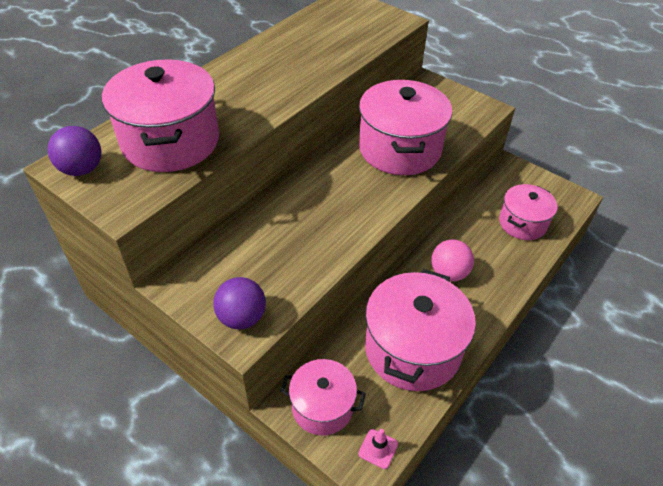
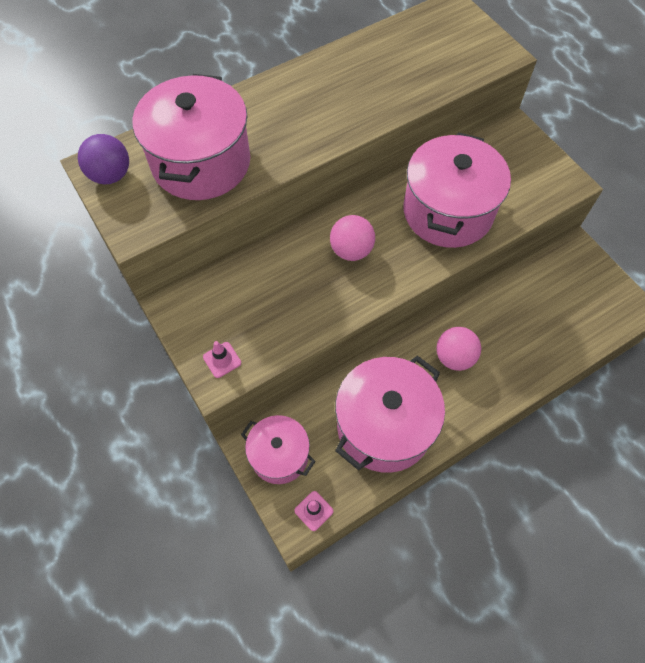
camera: 20 degrees right, 15 degrees up
purple ball [213,277,266,329] -> pink traffic cone [203,341,241,378]
pink pot [499,184,558,240] -> none
none -> pink ball [330,215,375,261]

